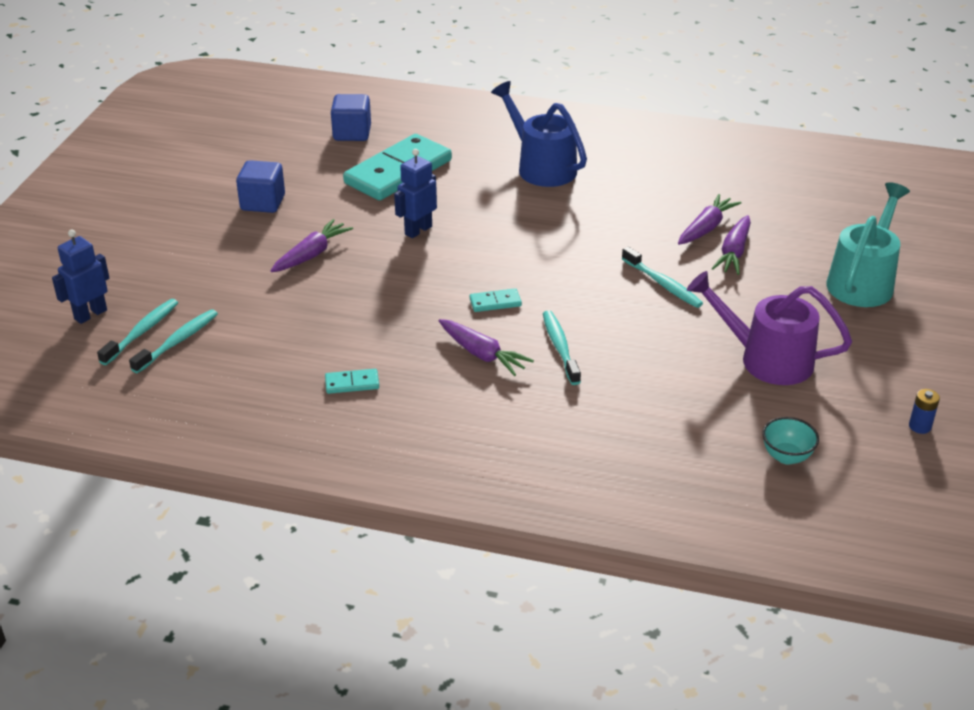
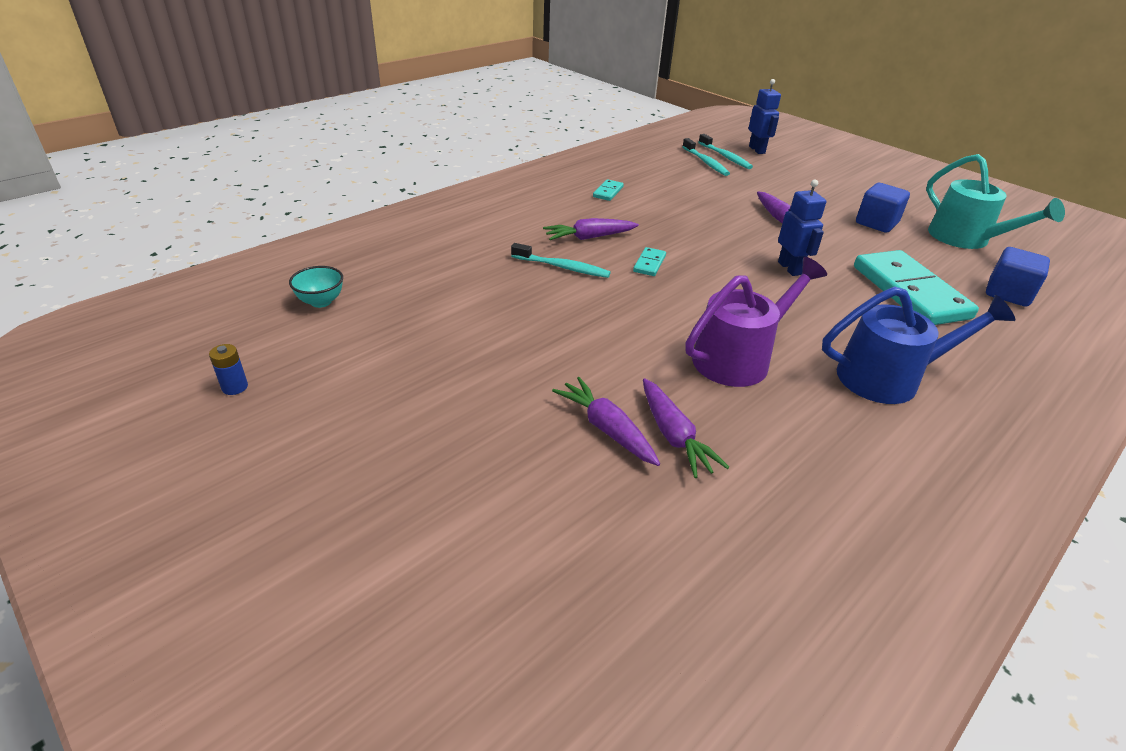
camera: 120 degrees right, 0 degrees up
turquoise toothbrush [622,247,703,308] -> none
purple watering can [687,271,852,385] -> purple watering can moved to [685,257,827,387]
turquoise watering can [826,182,910,307] -> turquoise watering can moved to [926,154,1065,249]

